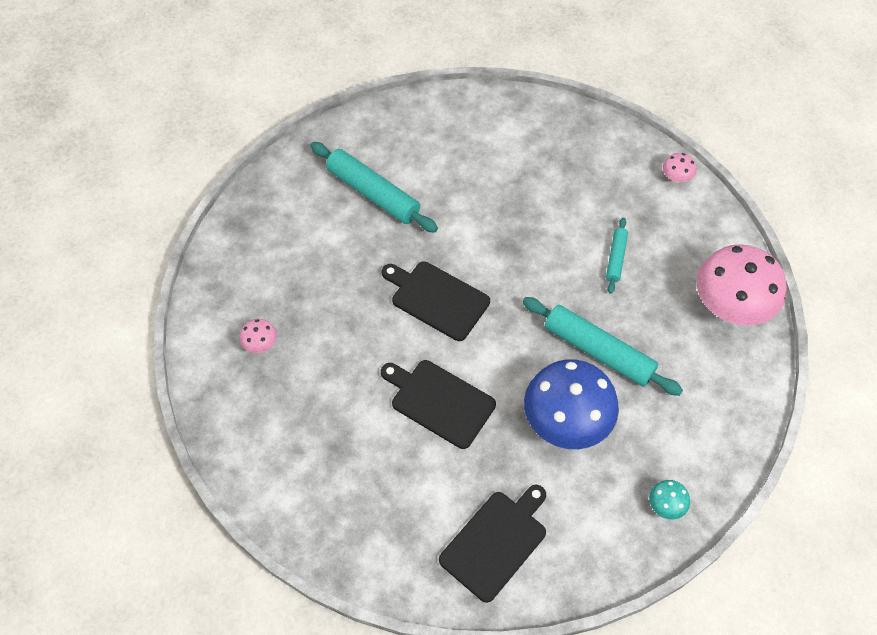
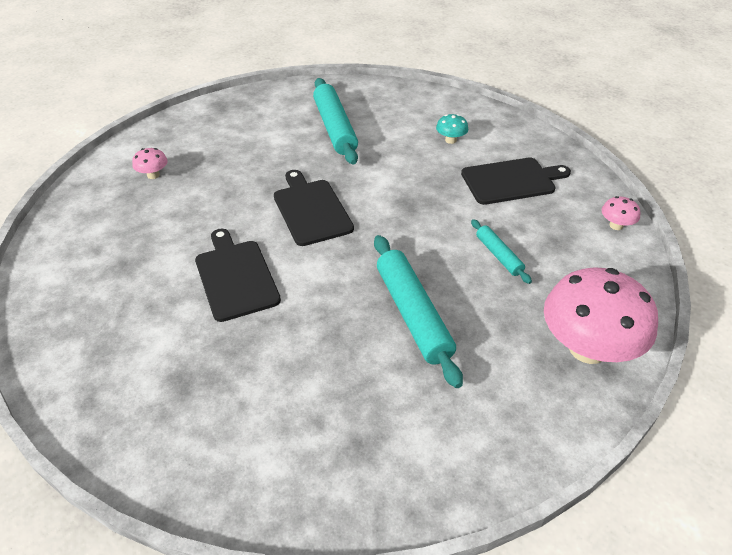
camera: 35 degrees right, 15 degrees down
black cutting board [439,485,546,603] -> black cutting board moved to [461,158,571,205]
blue mushroom [524,359,619,449] -> none
turquoise rolling pin [606,218,628,294] -> turquoise rolling pin turned 75 degrees counterclockwise [471,219,532,284]
turquoise mushroom [649,480,690,520] -> turquoise mushroom moved to [436,114,468,144]

